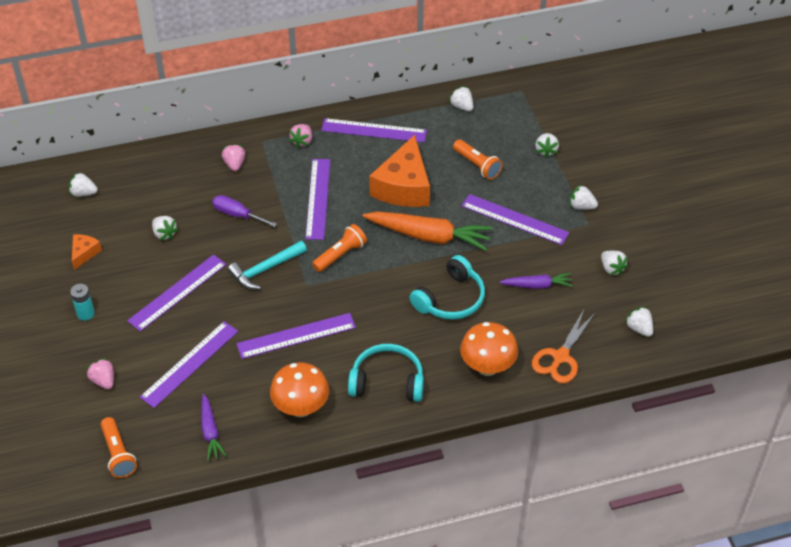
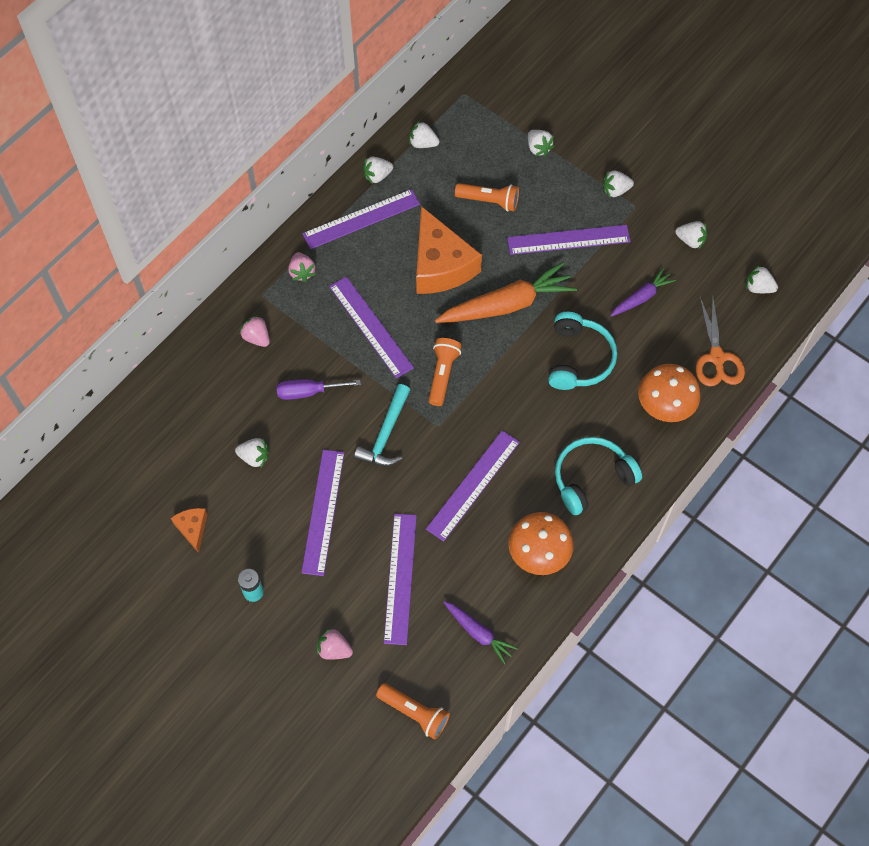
camera: 35 degrees left, 15 degrees up
white strawberry [69,172,98,197] -> white strawberry moved to [363,157,393,184]

